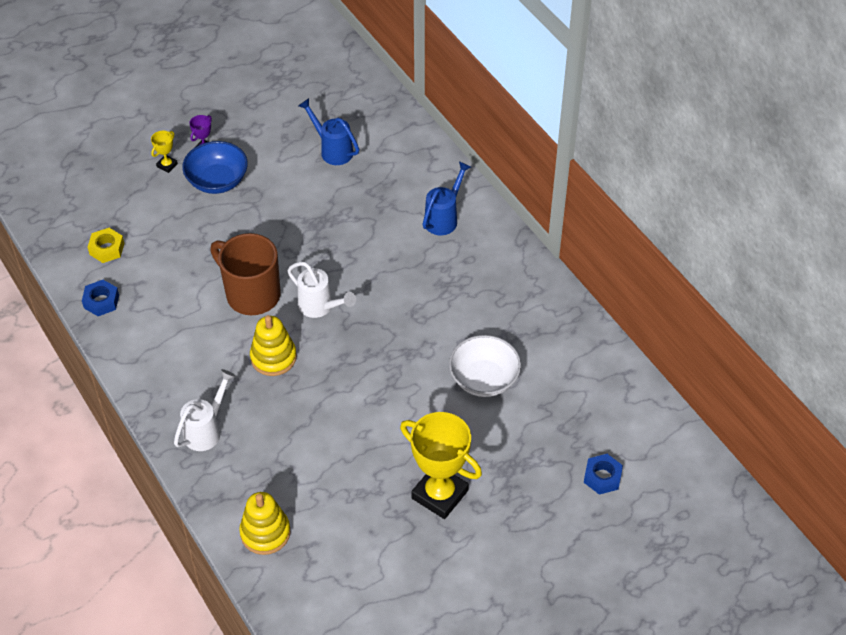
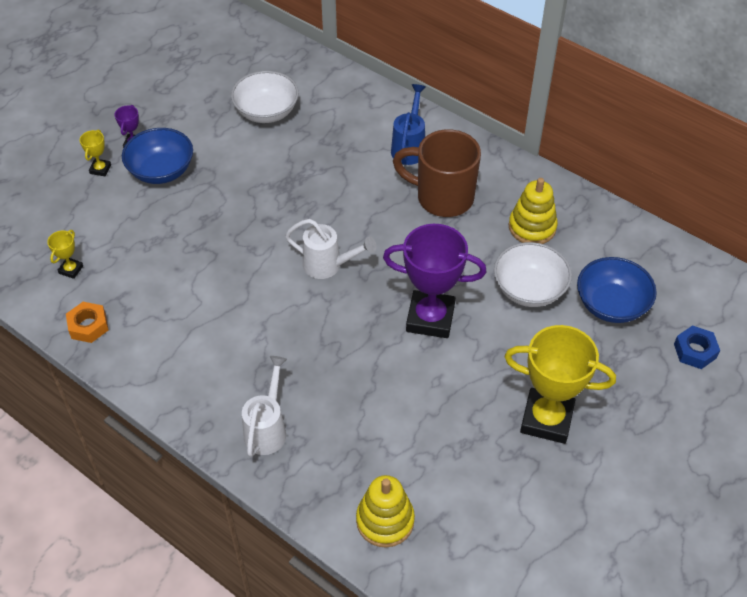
camera: 20 degrees left, 0 degrees up
blue nut [82,280,119,316] -> orange nut [66,302,108,343]
yellow nut [88,228,125,263] -> yellow trophy [47,230,83,279]
brown mug [210,233,281,315] -> brown mug moved to [393,129,481,217]
yellow stacking toy [250,315,297,376] -> yellow stacking toy moved to [509,178,558,244]
blue watering can [298,98,359,165] -> white bowl [231,71,299,123]
none -> purple trophy [383,224,487,338]
none -> blue bowl [577,257,657,323]

